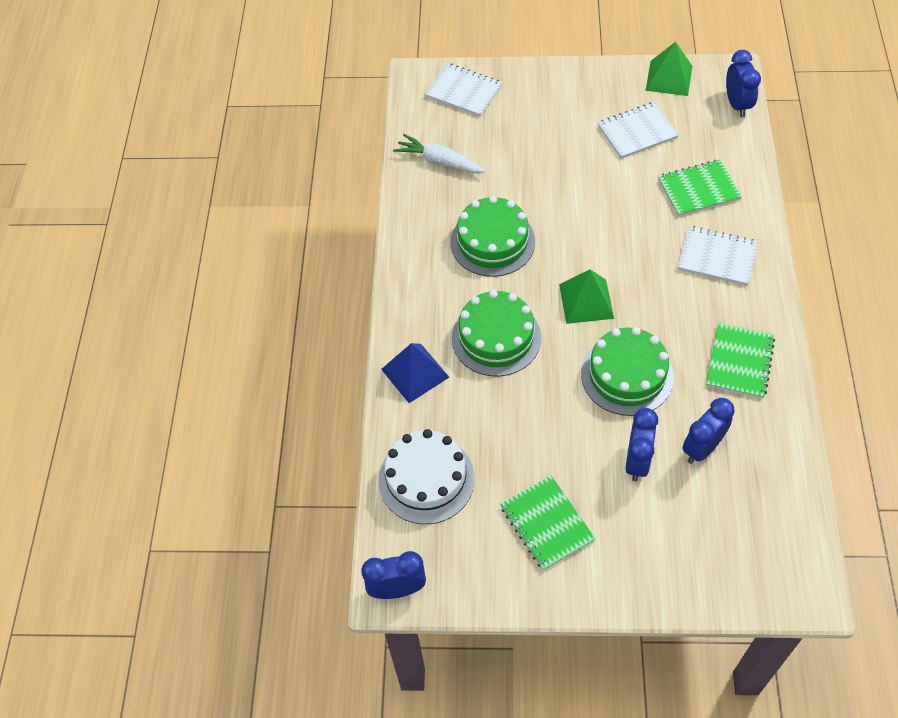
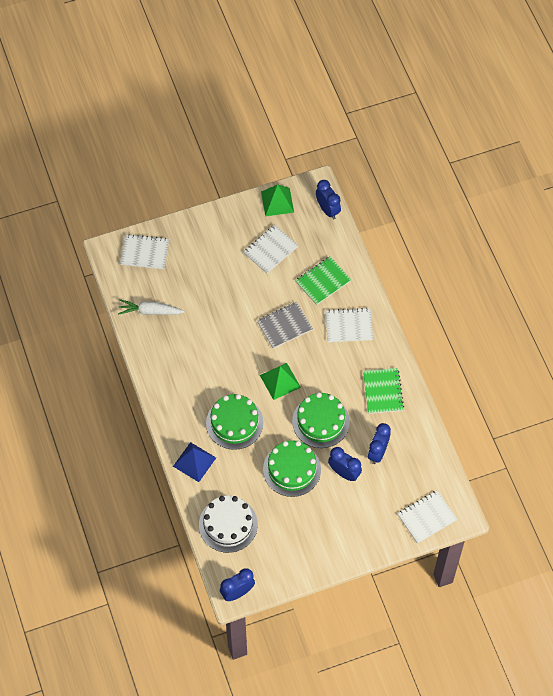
camera: 25 degrees left, 5 degrees up
green cake [451,196,535,277] -> green cake moved to [263,440,321,497]
green notebook [500,476,595,570] -> none
blue clock [626,408,658,481] -> blue clock turned 45 degrees counterclockwise [328,447,362,481]
none -> grey notebook [257,302,313,349]
none -> white notebook [397,491,457,544]

